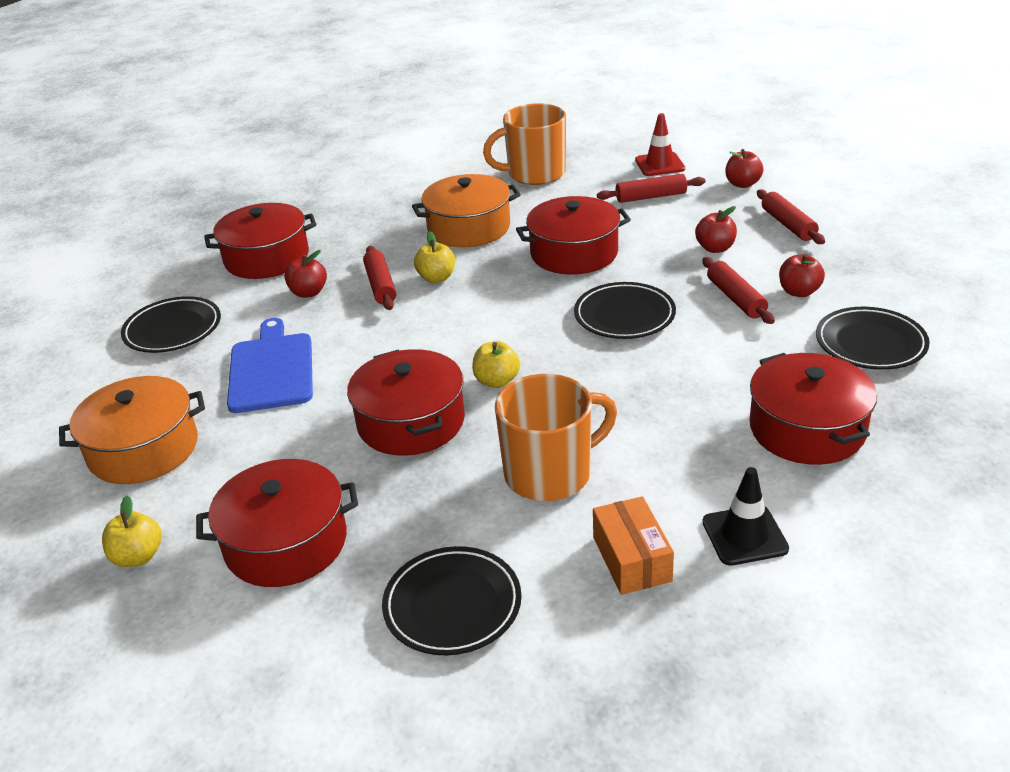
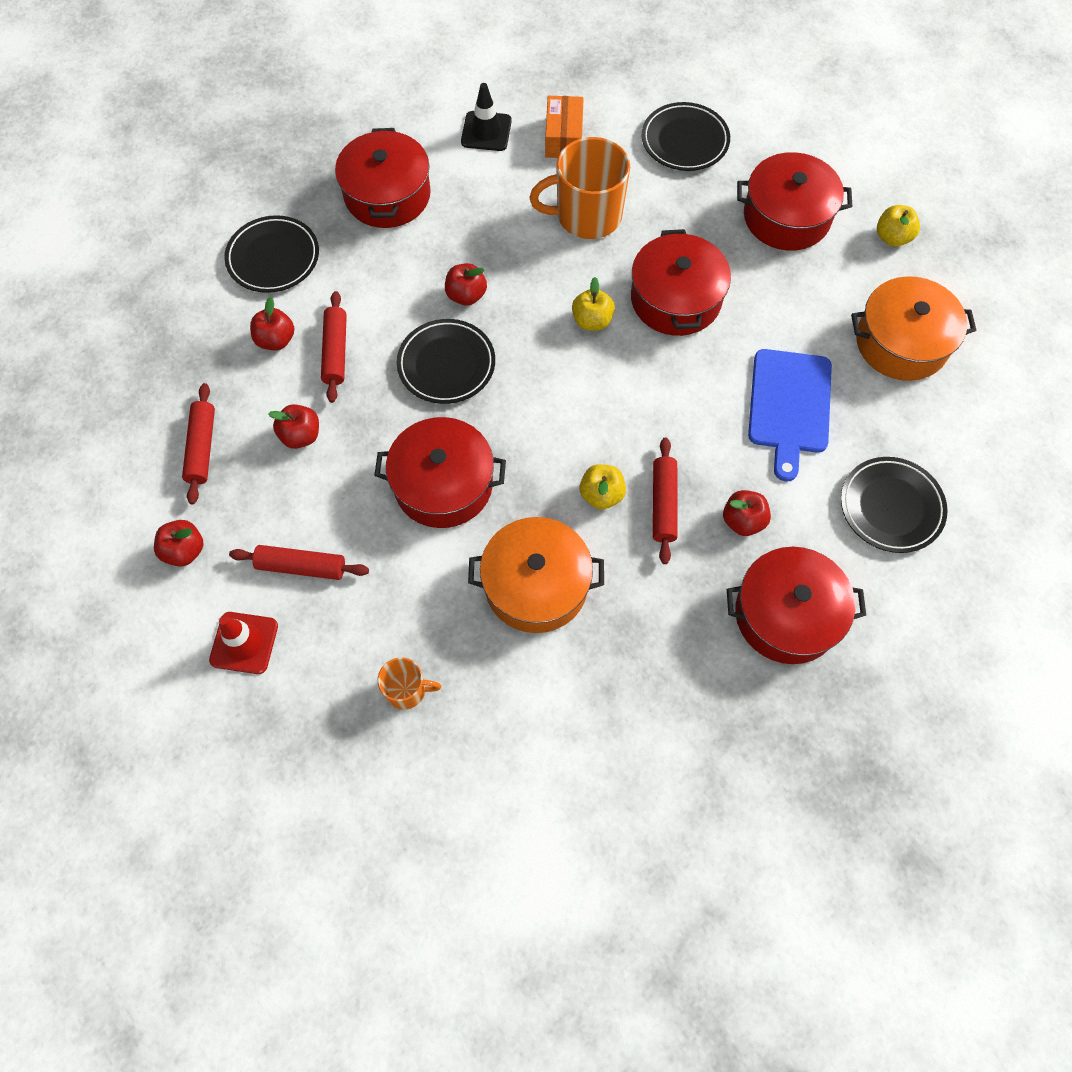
camera: 165 degrees left, 30 degrees up
orange mug [483,103,566,185] -> orange mug [378,657,441,710], size x0.51
none -> red apple [445,263,487,306]

